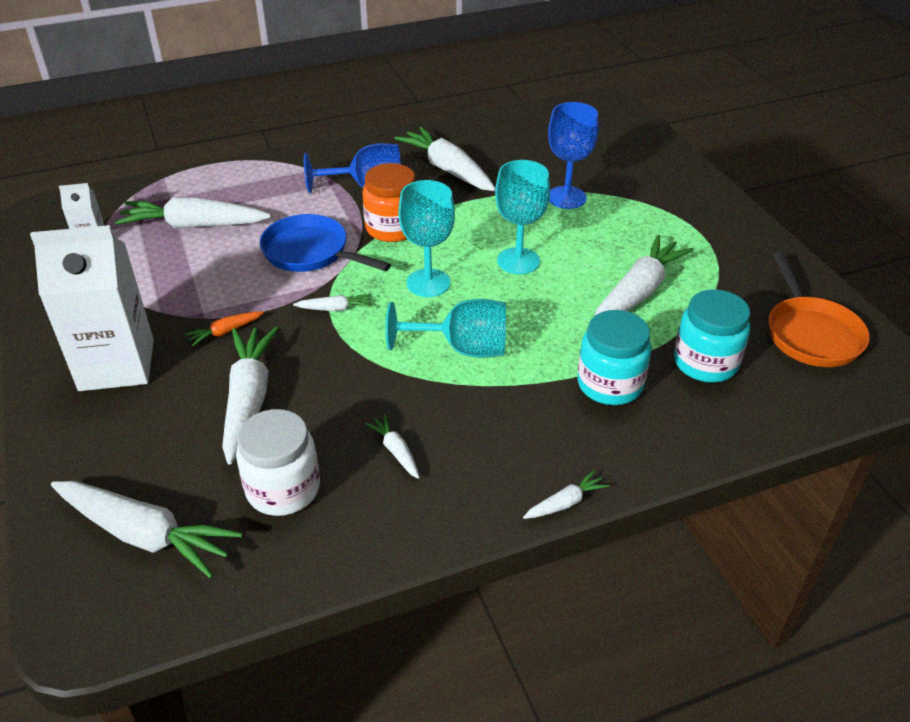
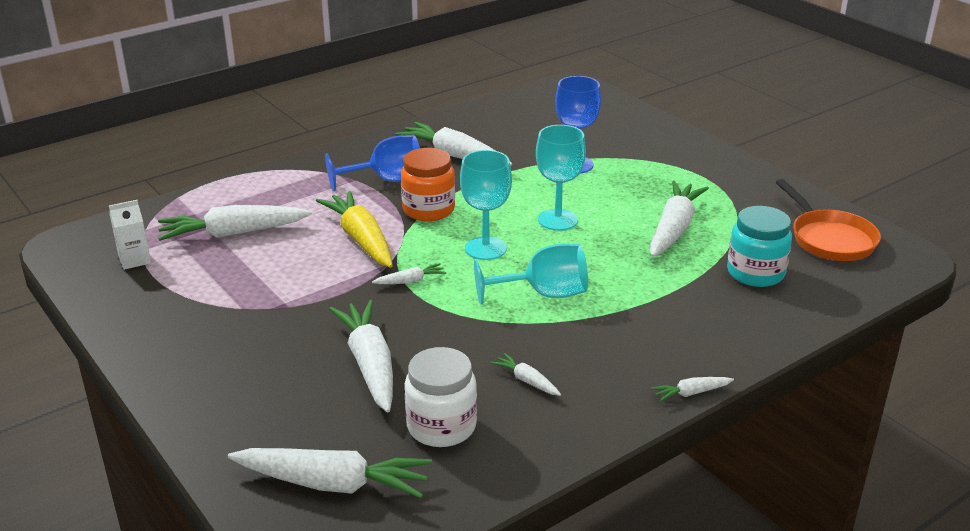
camera: 15 degrees left, 10 degrees down
white carton [30,225,154,391] -> none
orange carrot [185,311,264,346] -> none
blue pan [259,214,391,272] -> yellow carrot [316,191,393,268]
white carrot [523,470,609,519] -> white carrot turned 150 degrees counterclockwise [651,377,734,402]
turquoise jar [577,310,651,405] -> none

